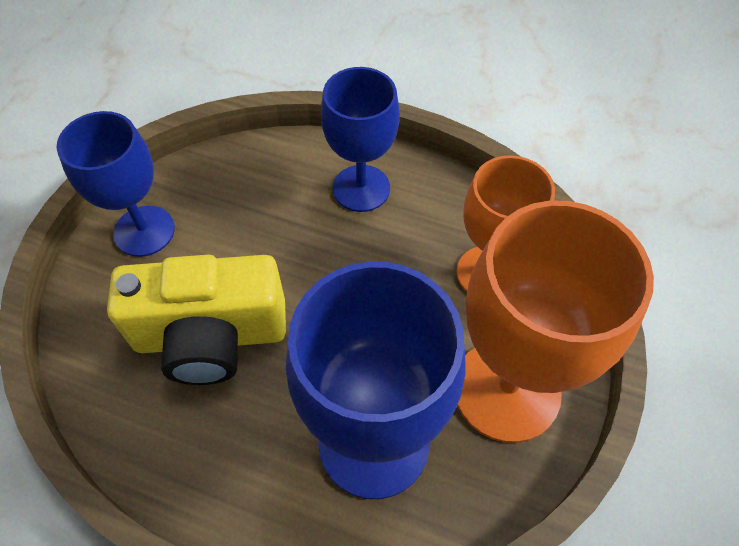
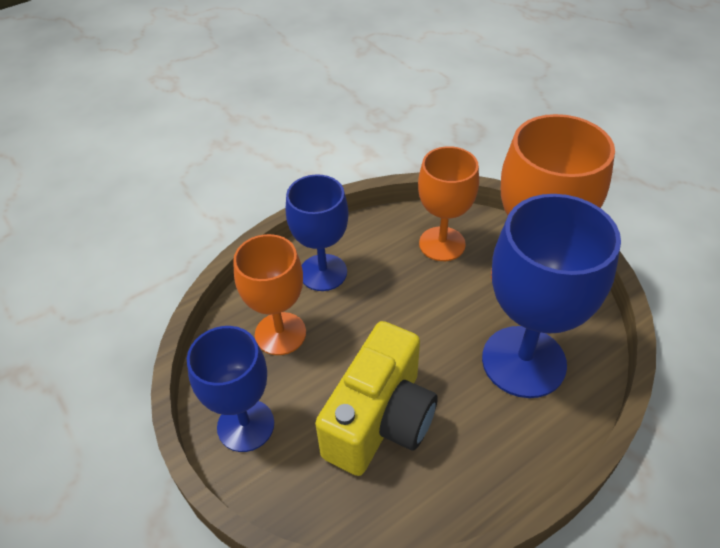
camera: 55 degrees left, 10 degrees down
none -> orange goblet [233,234,306,355]

